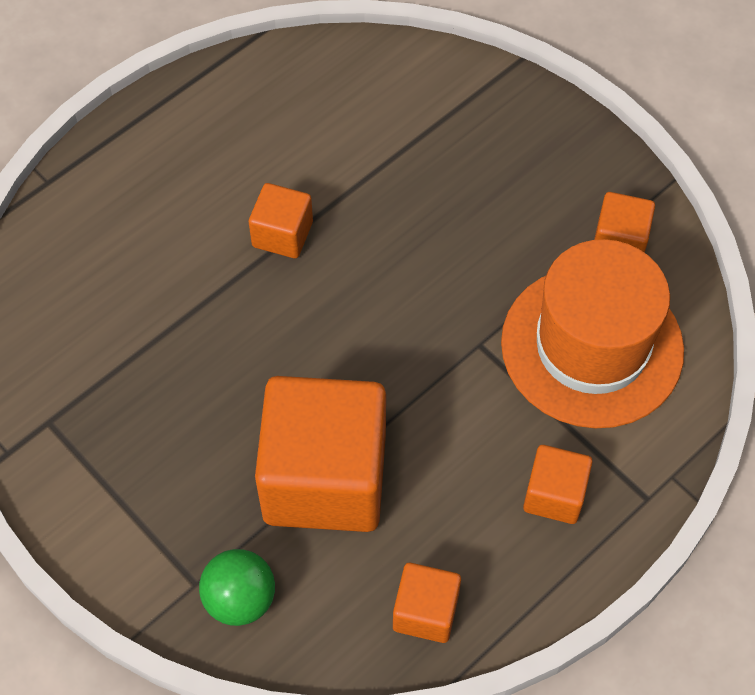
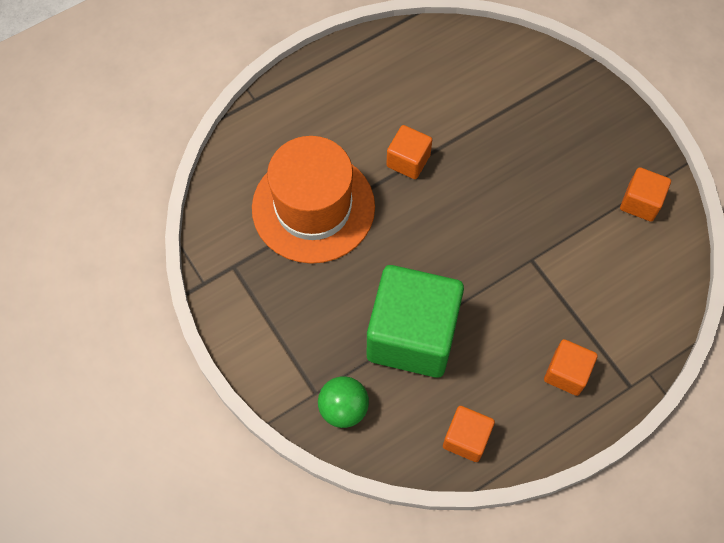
camera: 10 degrees right, 5 degrees up
orange cube [255,376,386,532] -> green cube [367,265,464,378]
orange hat [501,239,684,429] -> orange hat moved to [252,136,375,264]

